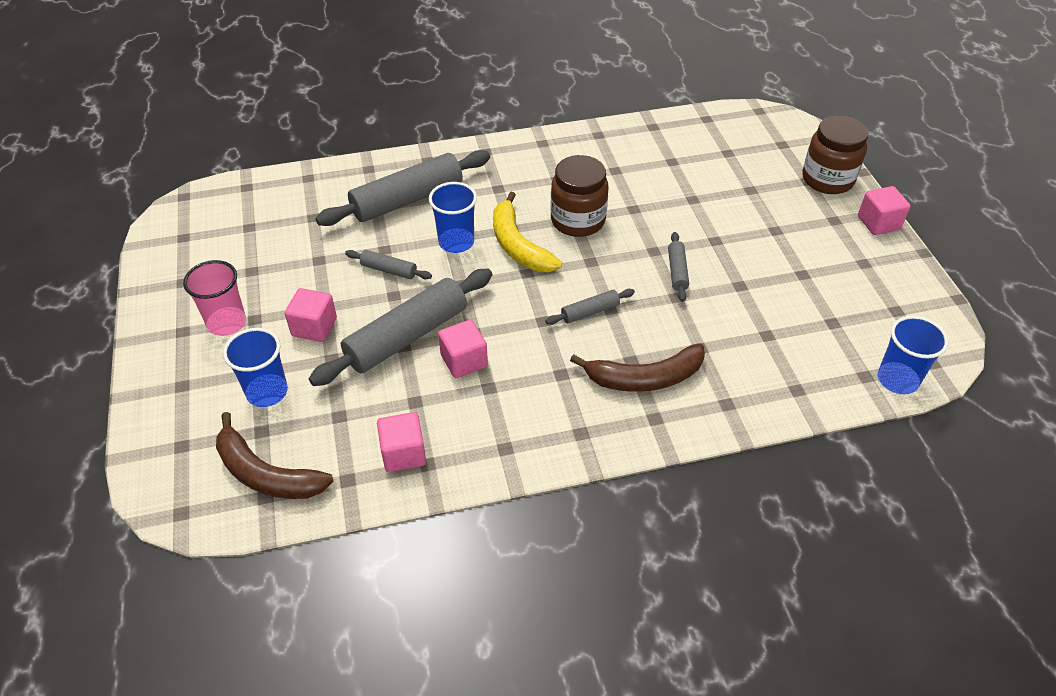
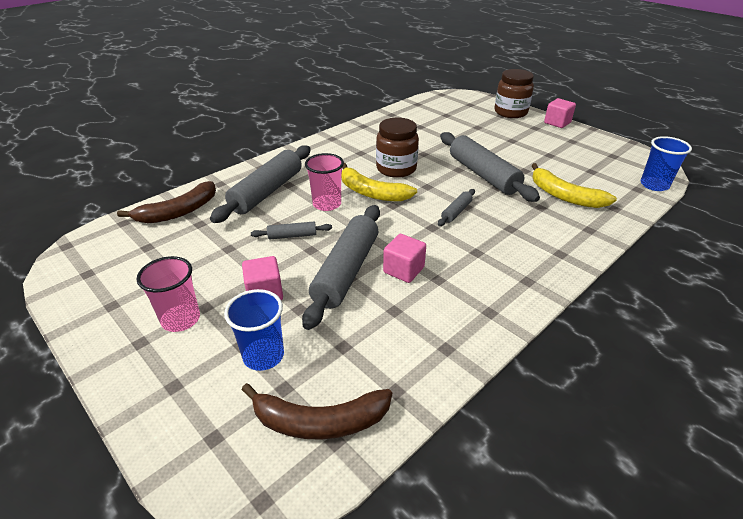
camera: 30 degrees left, 10 degrees down
pink cube [377,412,426,472] -> none
blue cup [429,182,477,253] -> pink cup [305,153,344,211]
brown banana [570,343,705,392] -> brown banana moved to [117,181,216,223]
grey rolling pin [668,232,689,302] -> grey rolling pin [440,132,540,202], size x2.16
none -> yellow banana [531,163,617,208]

